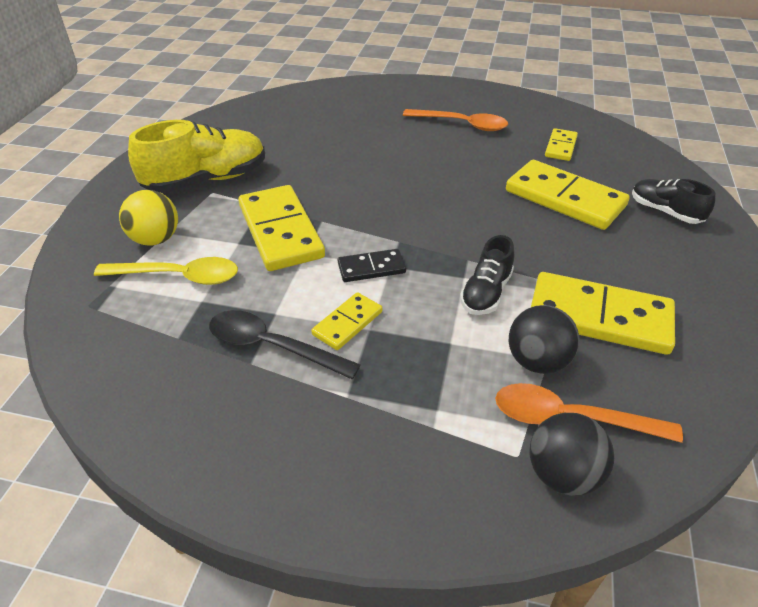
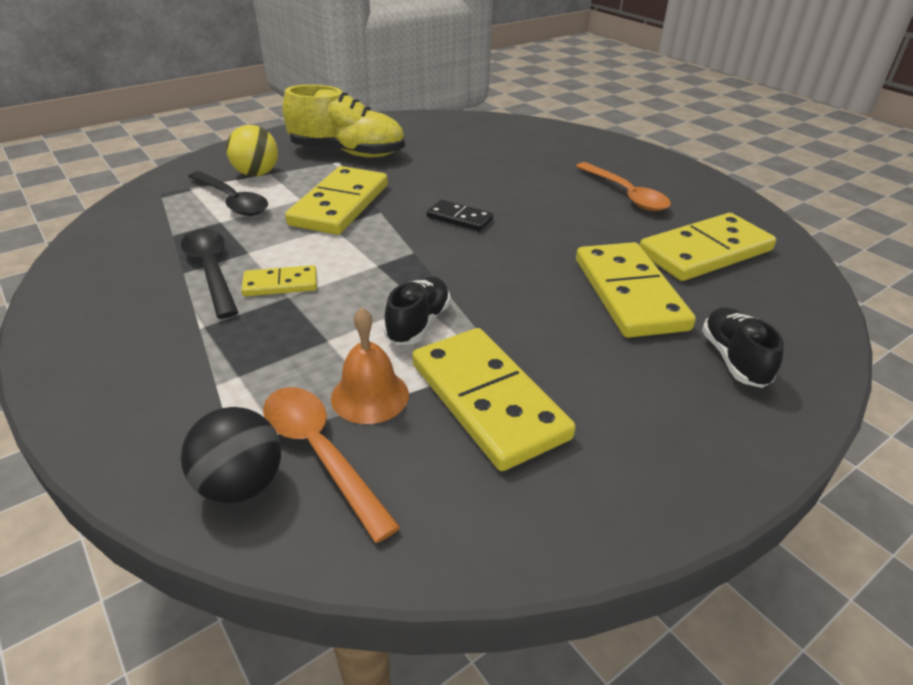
camera: 40 degrees right, 5 degrees down
yellow spoon [94,257,238,285] -> black spoon [188,171,268,216]
black domino [338,249,406,282] -> black domino moved to [427,200,493,231]
black shoe [460,235,514,315] -> black shoe turned 135 degrees clockwise [384,276,451,345]
black ball [509,305,579,374] -> orange bell [331,307,409,424]
yellow domino [545,128,578,161] -> yellow domino [640,213,776,281], size x1.94

